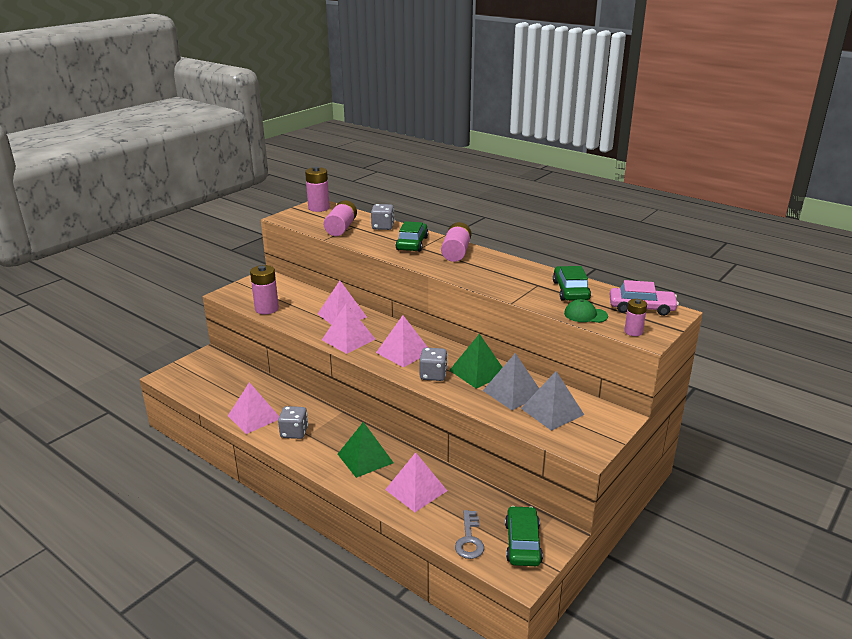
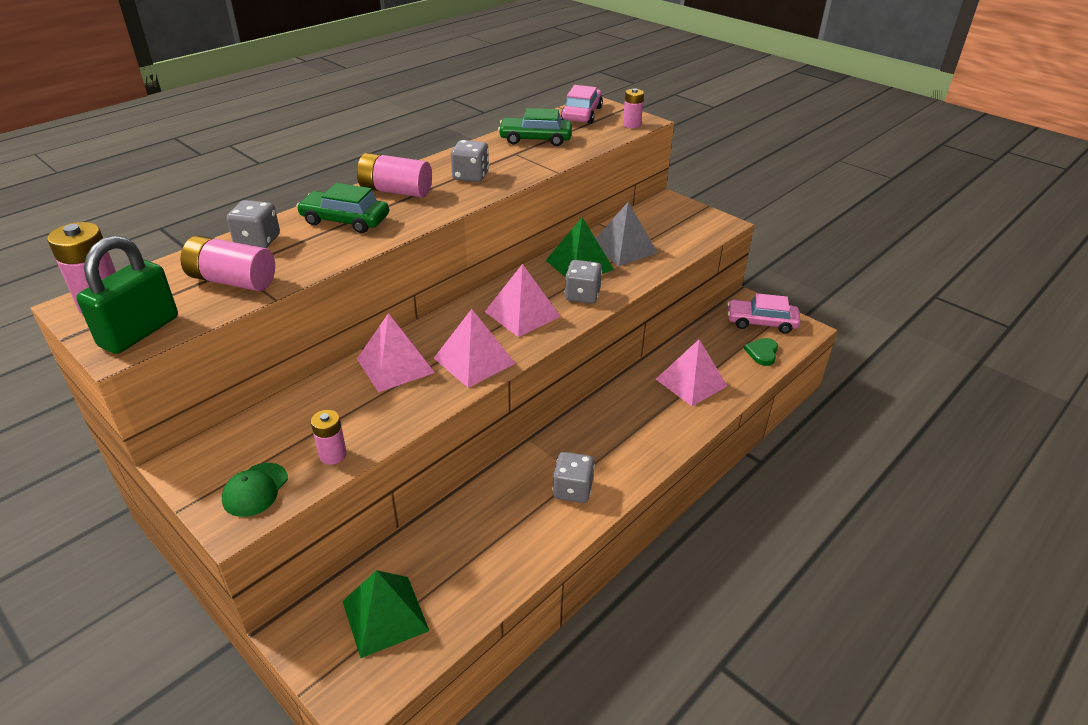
camera: 85 degrees left, 10 degrees up
pink pyramid [228,382,279,434] -> none
pink battery [250,265,279,314] -> pink battery [311,410,347,465], size x0.61
green pyramid [338,422,394,478] -> green pyramid moved to [342,570,429,658]
grey key [455,510,484,559] -> green heart [744,338,778,366]
green car [505,506,543,566] -> pink car [727,293,801,334]
grey pyramid [521,371,584,431] -> none
green cap [564,299,608,323] -> green cap moved to [222,463,288,517]
none -> green padlock [76,236,178,354]
none -> grey dice [451,140,489,182]

